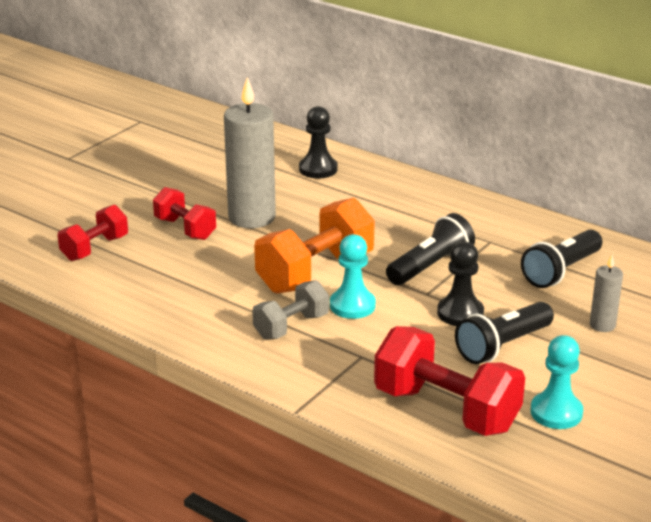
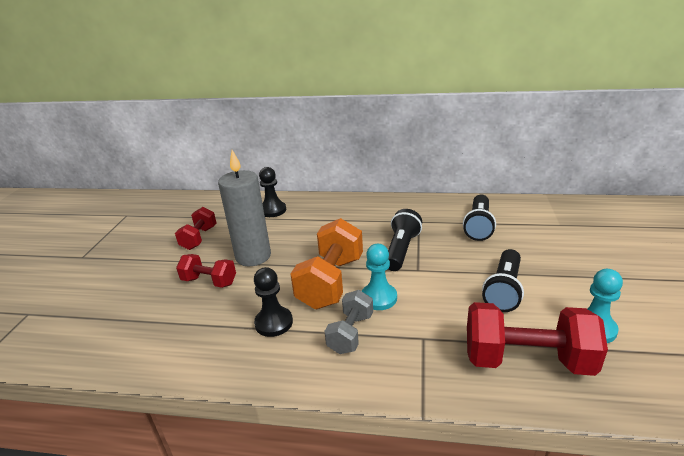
camera: 25 degrees left, 0 degrees up
red dumbbell [58,205,128,261] -> red dumbbell moved to [175,207,216,250]
black pawn [437,241,484,326] -> black pawn moved to [254,267,293,337]
grey candle [590,255,623,332] -> none

